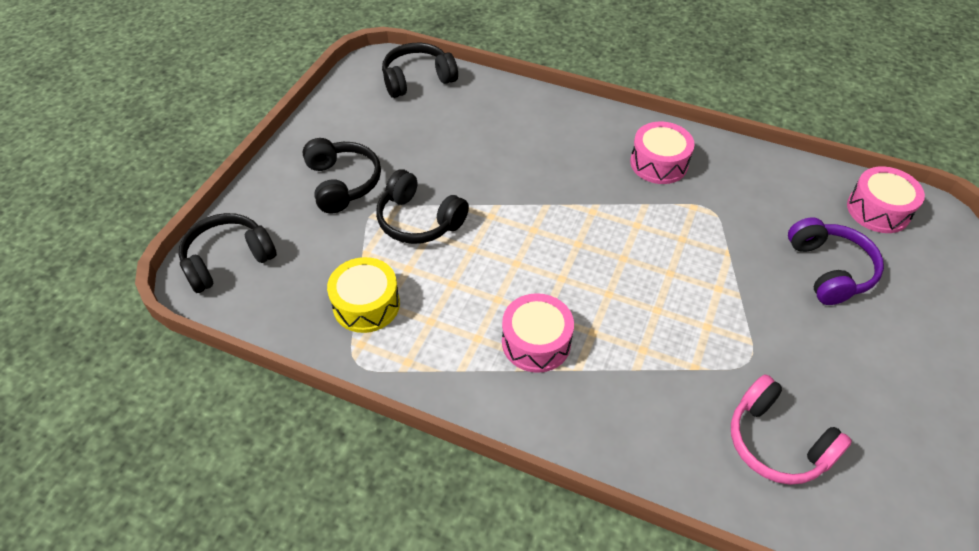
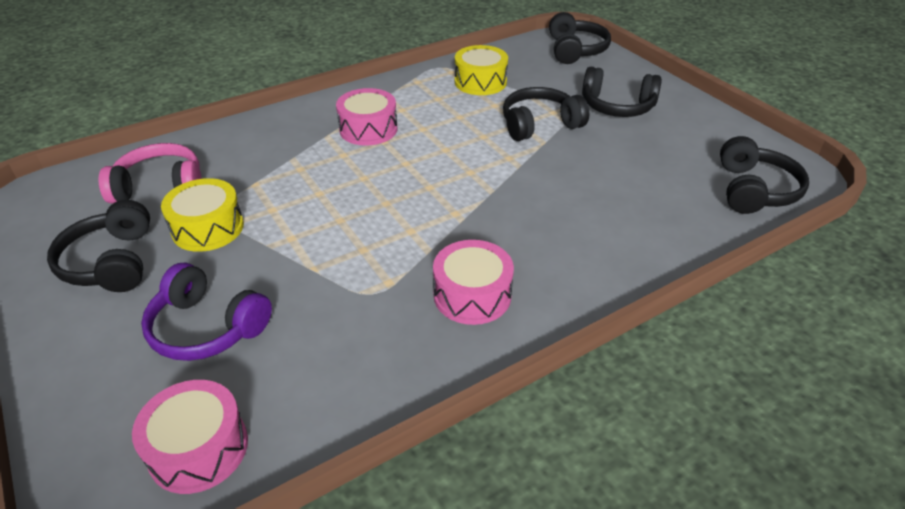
camera: 125 degrees right, 10 degrees down
none -> black headphones [47,200,150,292]
none -> yellow drum [161,178,244,252]

